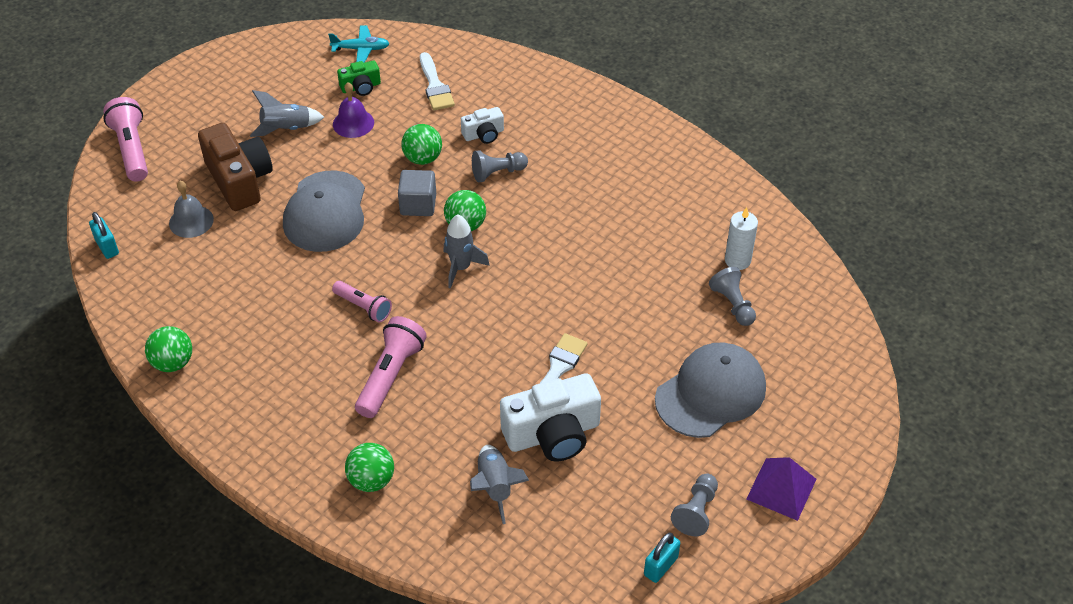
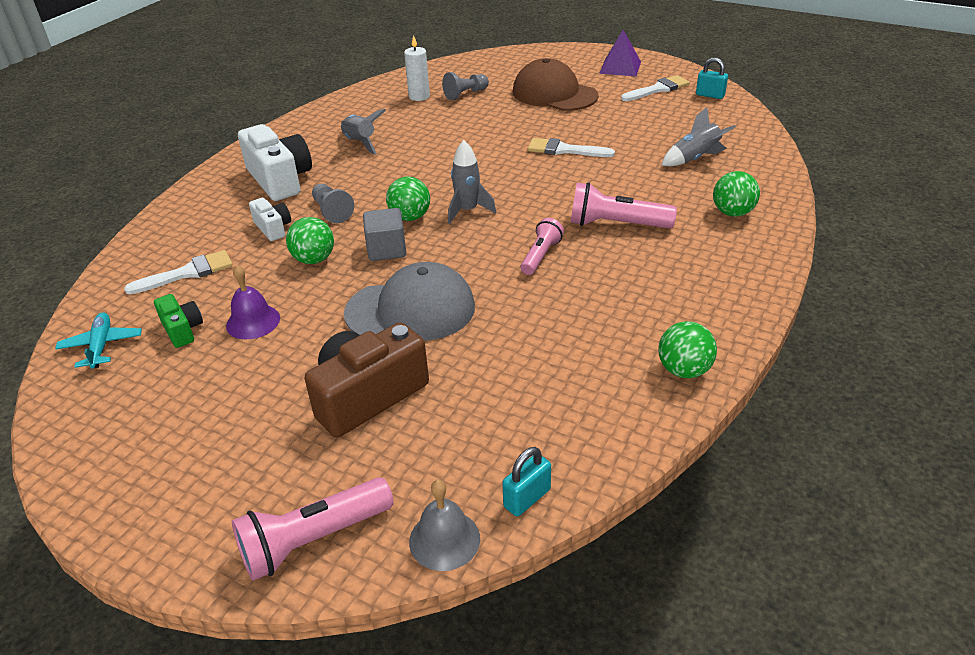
camera: 100 degrees left, 10 degrees down
grey bell [169,181,214,238] -> grey bell moved to [409,480,480,571]
grey rocket [250,90,324,137] -> grey rocket moved to [341,109,386,155]
white camera [500,373,601,462] -> white camera moved to [238,124,312,201]
grey cap [655,342,766,438] -> brown cap [513,58,599,111]
grey pawn [671,474,718,536] -> white brush [621,75,690,101]

